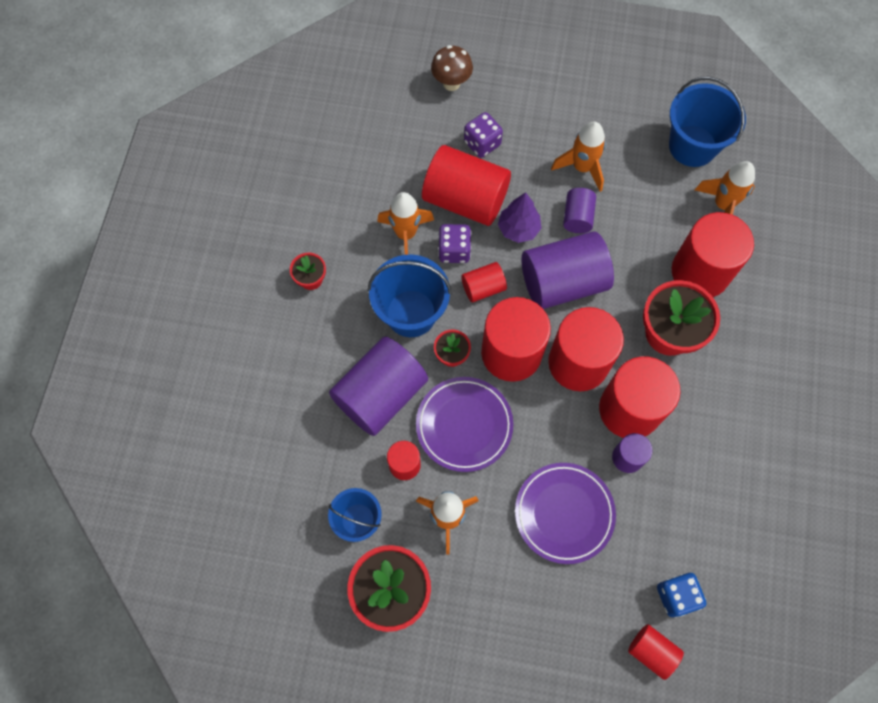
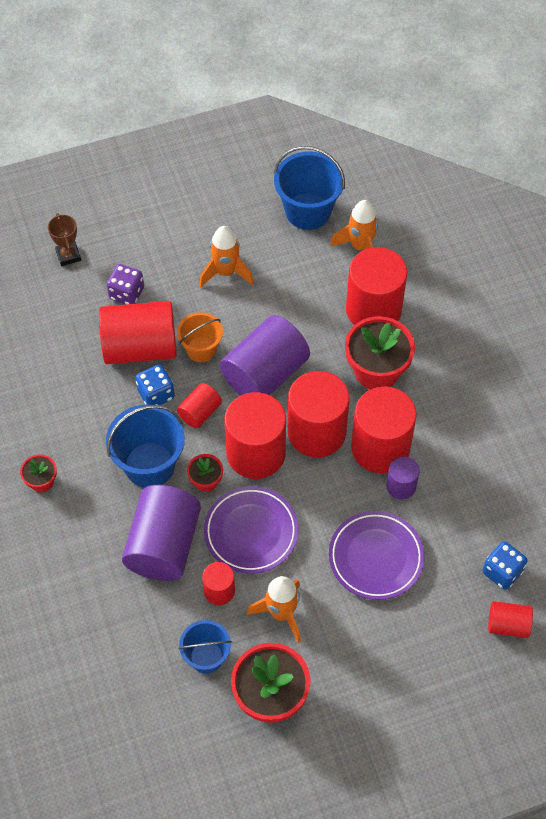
camera: 30 degrees left, 10 degrees down
orange rocket [377,192,434,255] -> none
brown mushroom [431,45,473,91] -> brown trophy [48,213,81,266]
purple dice [438,224,471,263] -> blue dice [135,364,175,405]
purple tree [498,192,541,243] -> orange bucket [177,312,223,362]
purple cylinder [563,188,596,233] -> none

